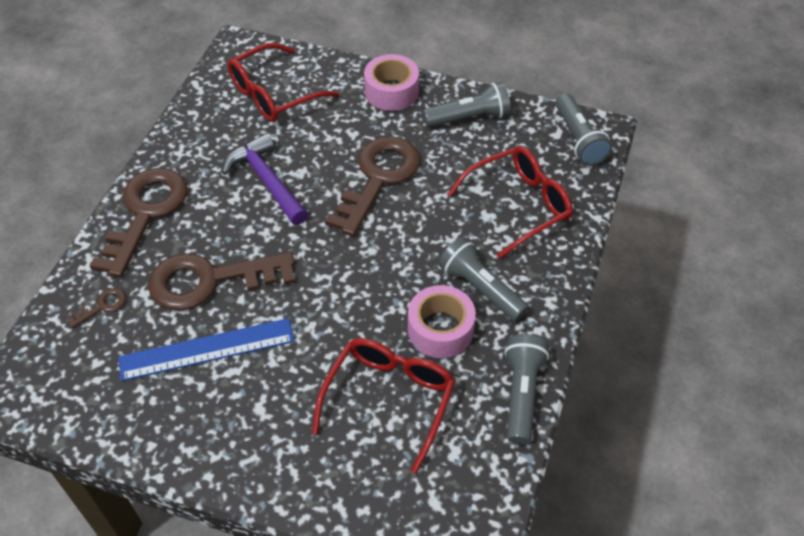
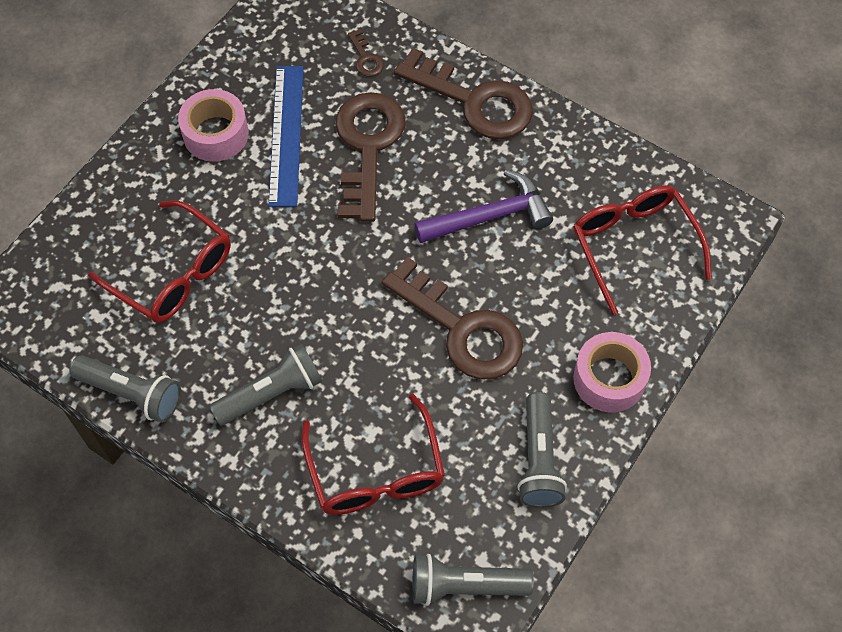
camera: 105 degrees right, 10 degrees up
pink tape [408,285,476,358] -> pink tape moved to [178,89,249,162]

